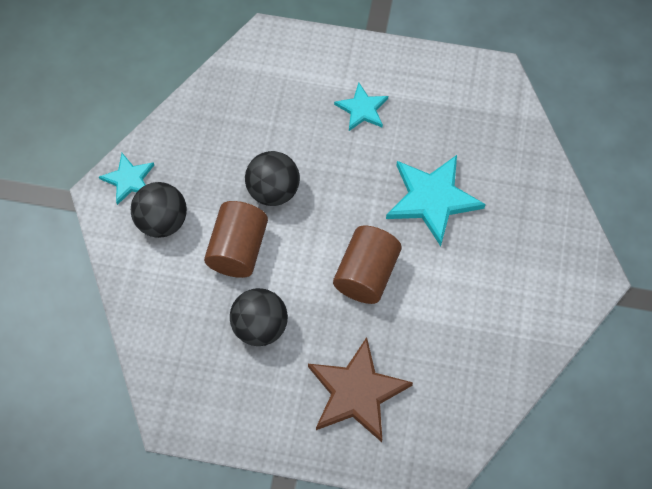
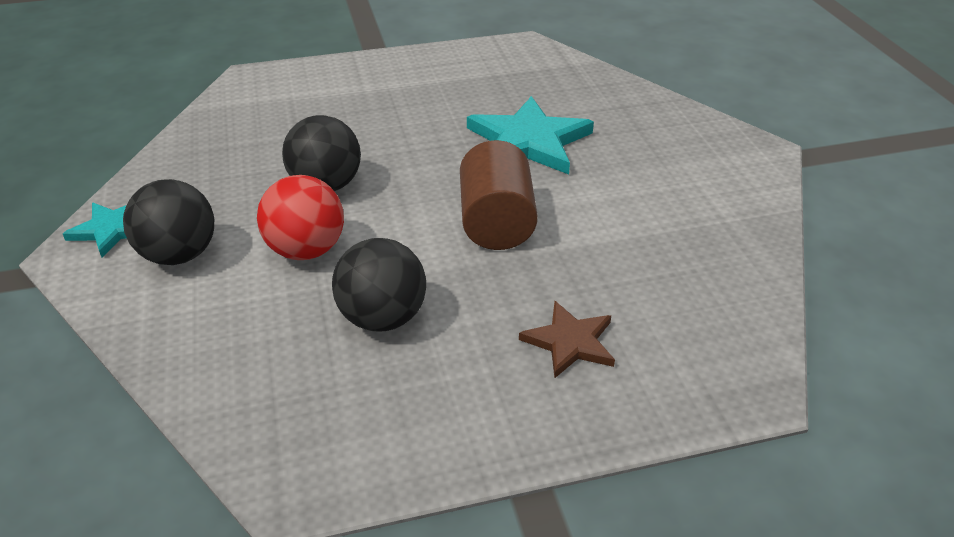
camera: 25 degrees left, 25 degrees down
brown cylinder [204,201,268,278] -> red ball [257,175,344,260]
brown star [308,337,413,442] -> brown star [519,301,615,378], size x0.57
turquoise star [334,82,388,131] -> none

